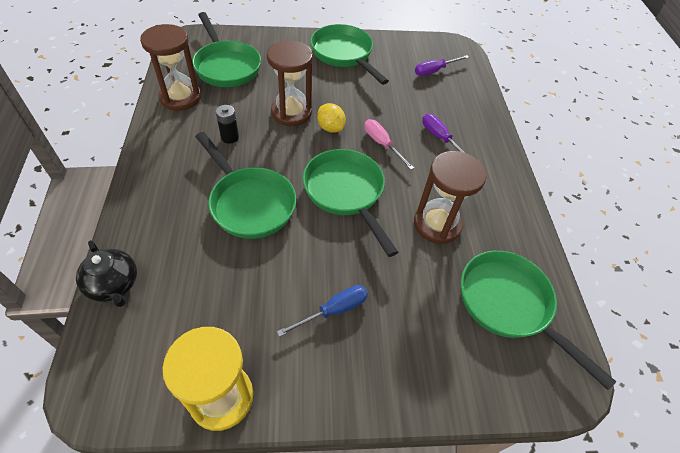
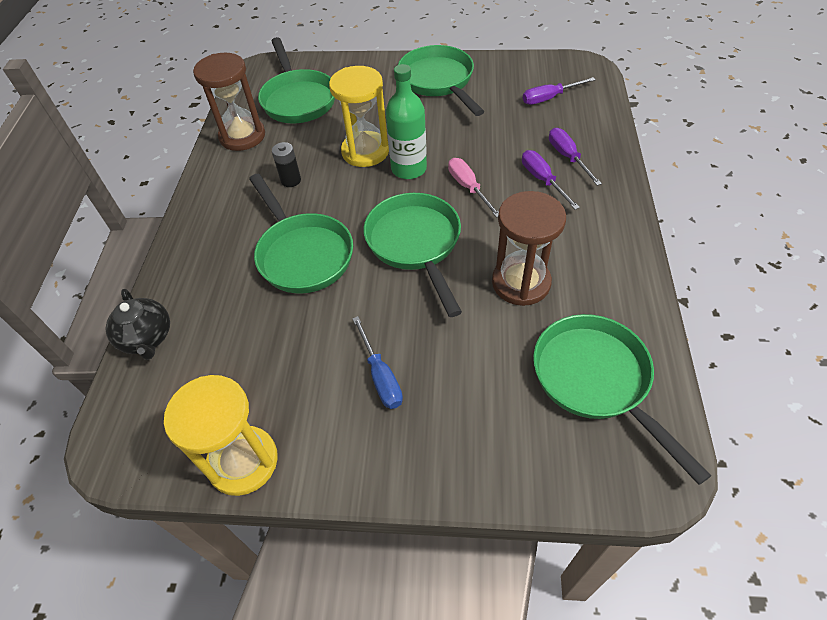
camera: 15 degrees right, 0 degrees up
brown hourglass [267,40,313,126] -> yellow hourglass [329,66,389,167]
blue screwdriver [277,285,368,337] -> blue screwdriver turned 90 degrees clockwise [352,316,403,409]
yellow lemon [317,103,346,133] -> green bottle [386,64,427,179]
none -> purple screwdriver [549,128,602,186]

